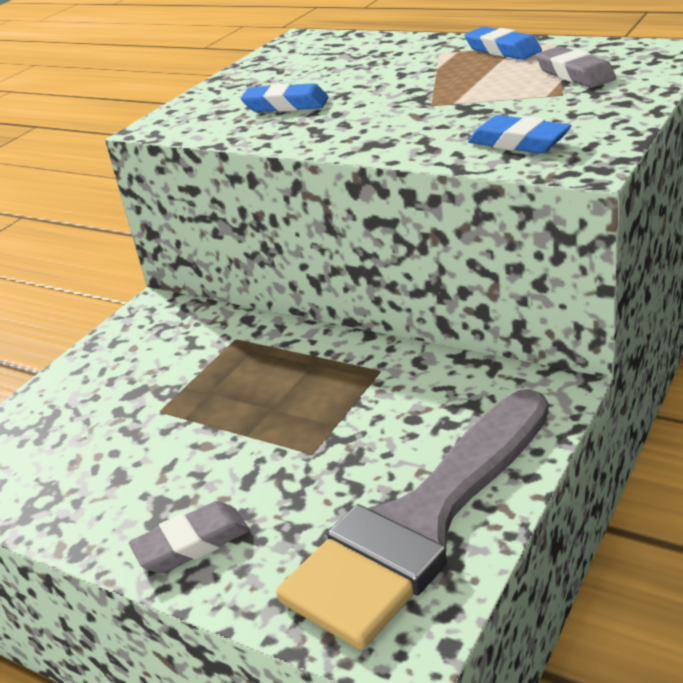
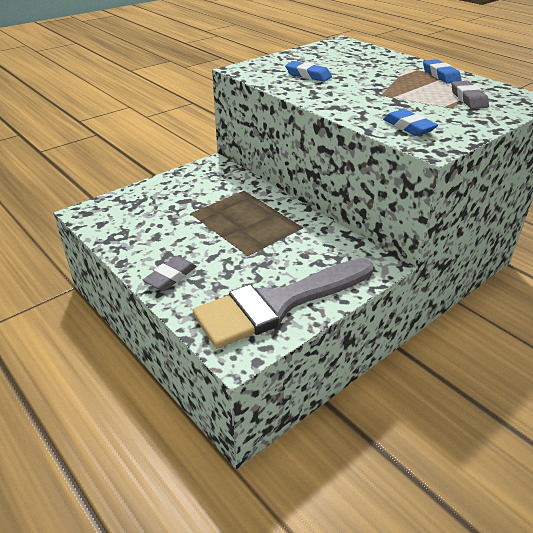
camera: 15 degrees right, 5 degrees up
grey eraser [129,501,250,574] -> grey eraser turned 45 degrees counterclockwise [143,256,197,291]

